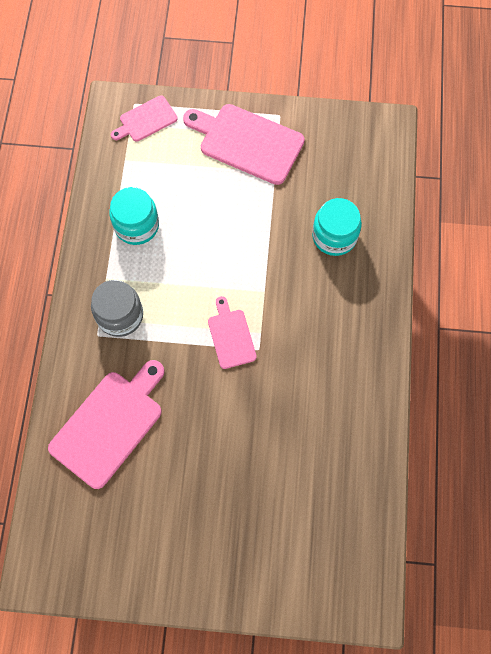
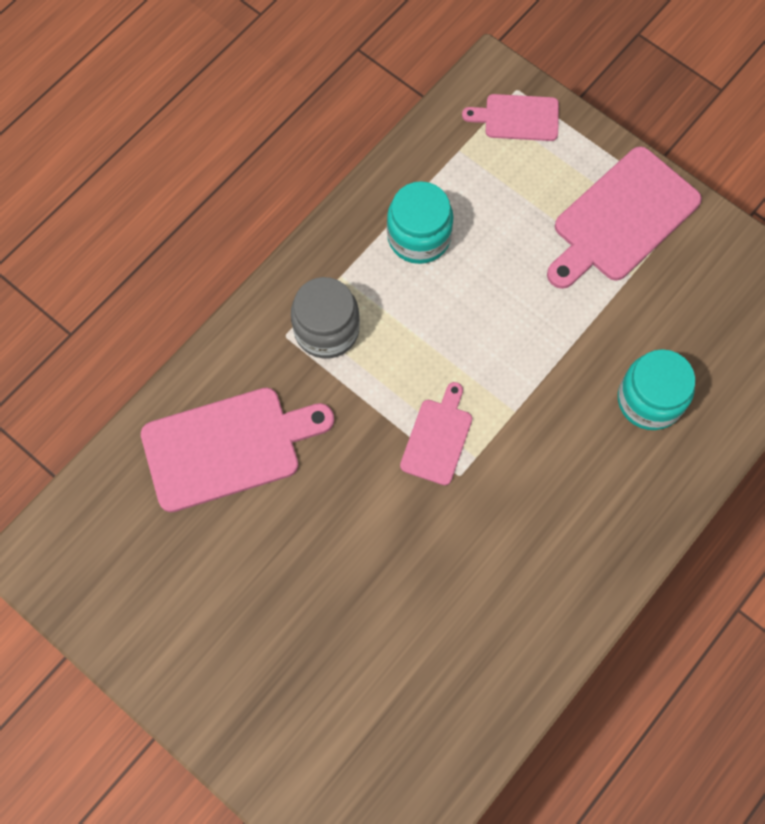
camera: 35 degrees right, 0 degrees up
pink cutting board [183,104,305,185] -> pink cutting board turned 105 degrees counterclockwise [547,146,702,289]

